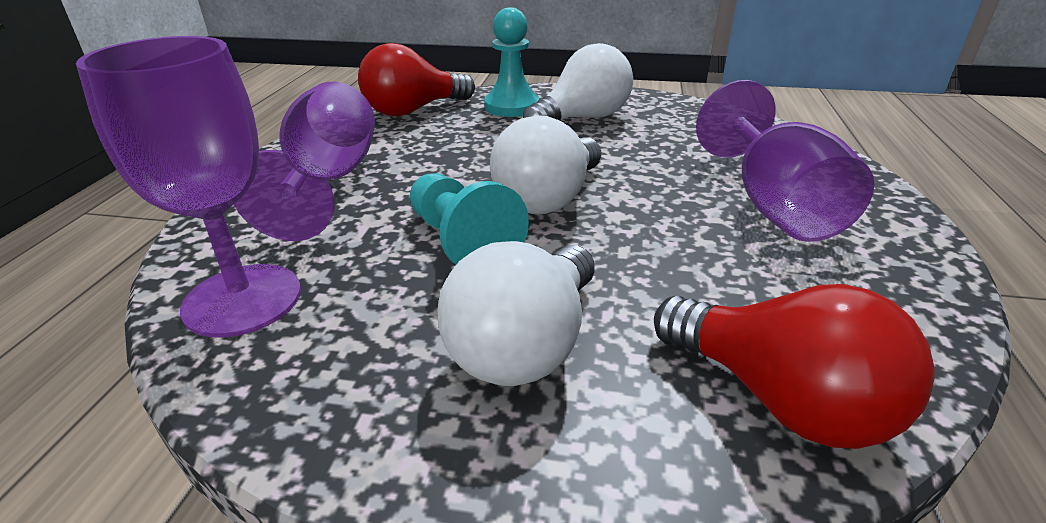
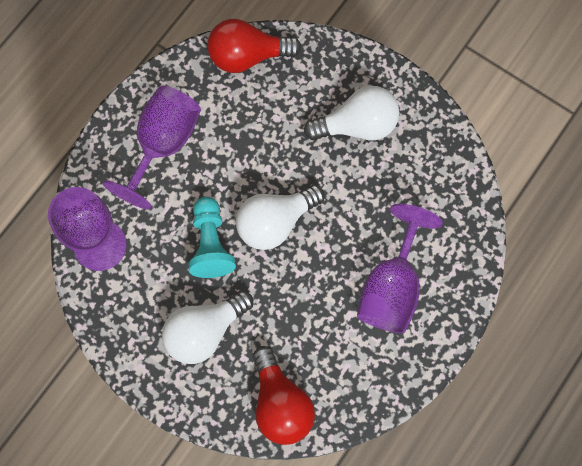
camera: 25 degrees right, 40 degrees up
turquoise pawn [484,7,539,117] -> none

